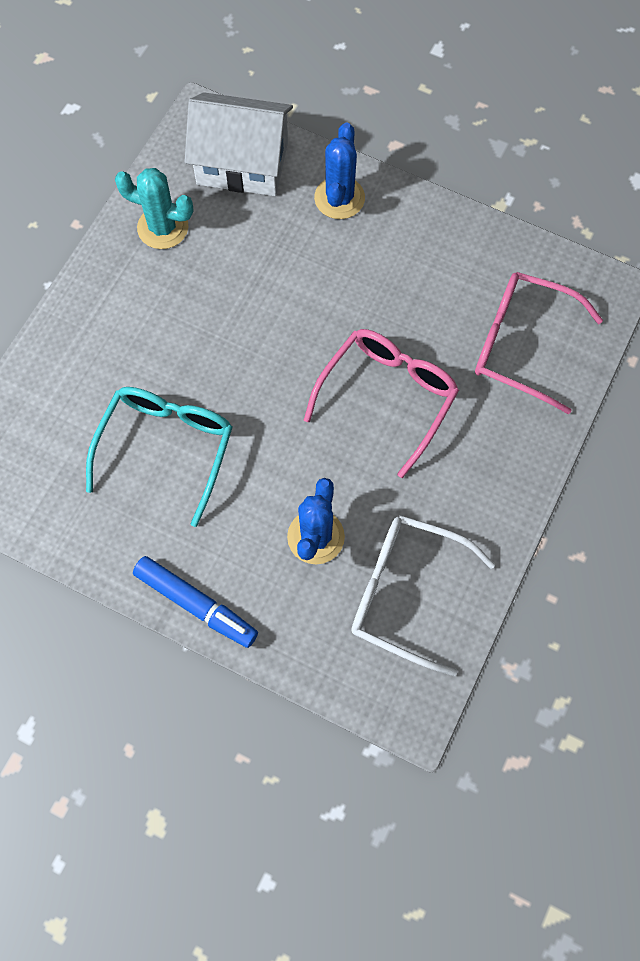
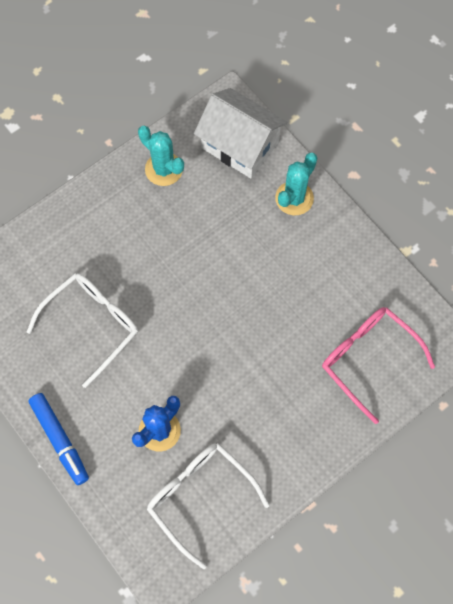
camera: 25 degrees right, 0 degrees up
turquoise glasses [86,387,233,527] -> white glasses [27,273,138,388]
pink glasses [304,329,459,478] -> none
blue cactus [314,123,365,219] -> turquoise cactus [275,153,317,215]

